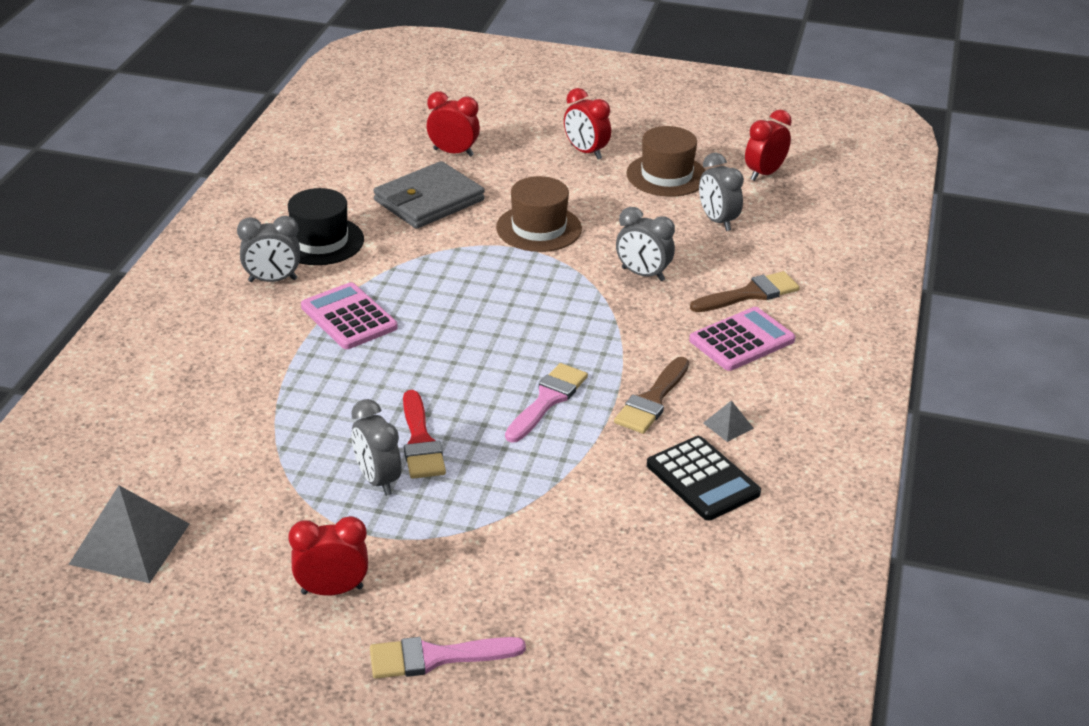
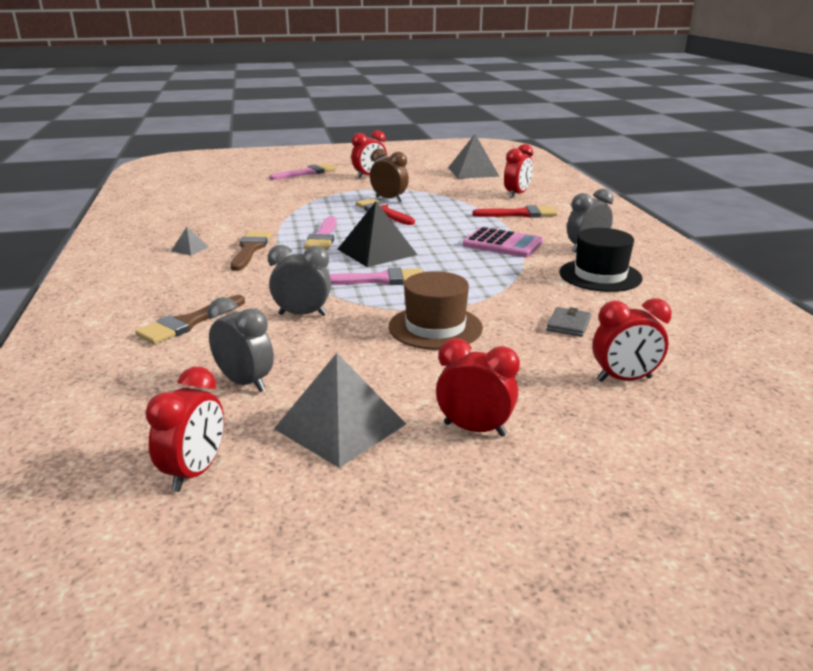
camera: 155 degrees right, 10 degrees down
grey clock [351,399,401,496] -> brown clock [370,148,409,202]
grey wallet [373,161,485,229] -> grey wallet [546,307,591,337], size x0.45
brown hat [626,126,706,197] -> grey pyramid [274,353,406,468]
black calculator [647,436,761,521] -> none
pink calculator [689,307,795,371] -> none
none -> pink brush [329,268,423,285]
none -> black pyramid [338,201,417,267]
none -> red brush [472,205,558,218]
none -> red clock [504,144,533,198]

